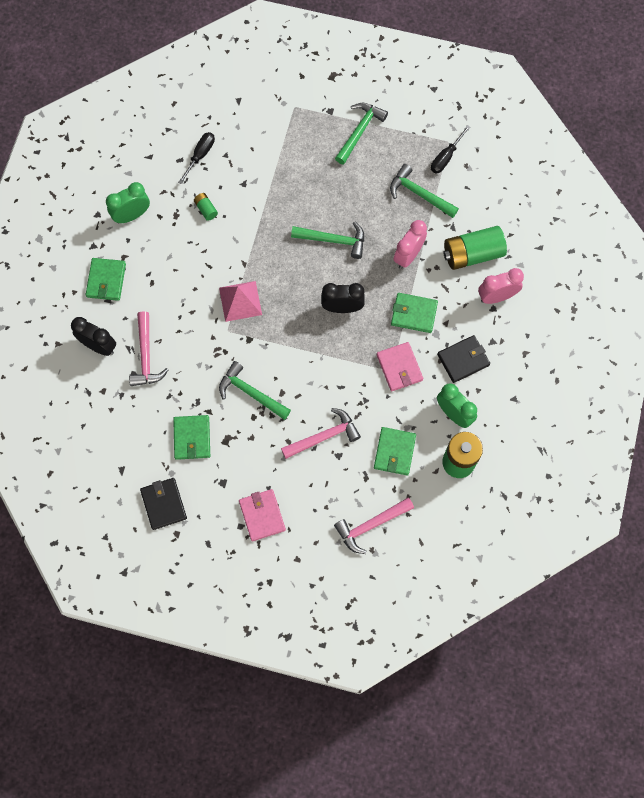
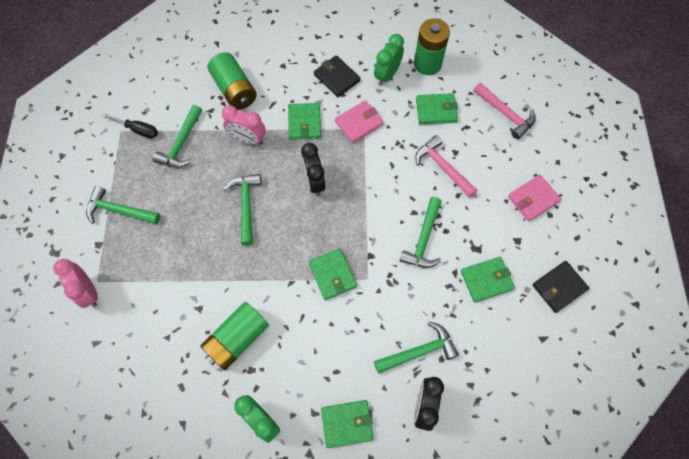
camera: 105 degrees left, 5 degrees down
pink hammer [129,311,168,386] -> green hammer [374,322,459,374]
black screwdriver [178,132,215,184] -> none
green battery [194,193,218,221] -> green battery [200,302,269,370], size x2.21
pink pyramid [219,281,262,322] -> green wallet [309,248,357,300]
pink clock [478,268,524,304] -> pink clock moved to [53,259,98,308]

